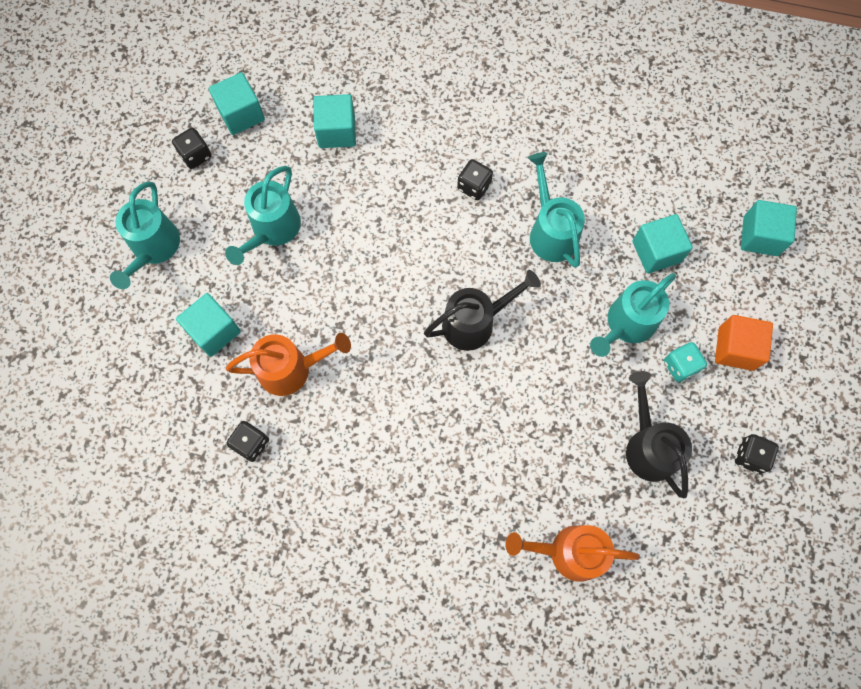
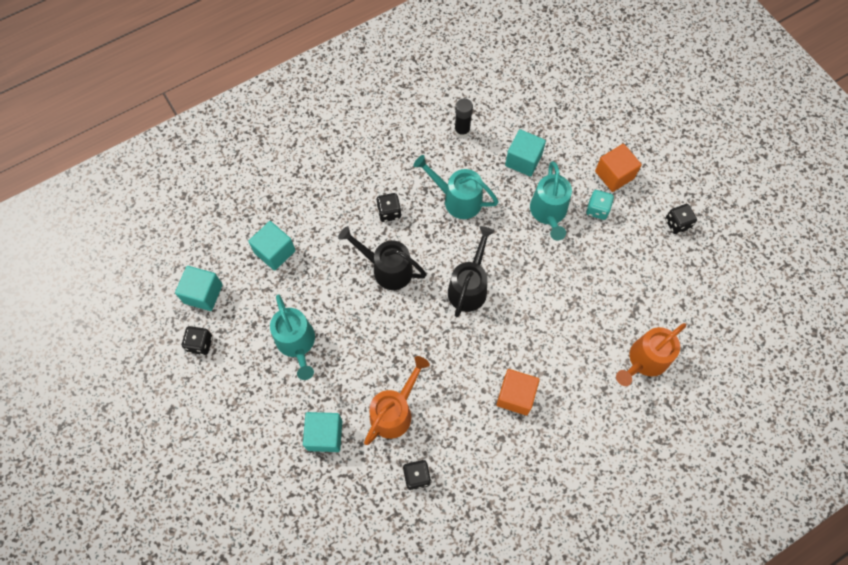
camera: 45 degrees left, 5 degrees down
turquoise watering can [110,181,180,289] -> none
black watering can [626,371,692,499] -> black watering can moved to [338,226,427,290]
turquoise cube [741,200,797,256] -> none
none -> black glue stick [454,98,473,138]
none -> orange cube [497,369,540,415]

